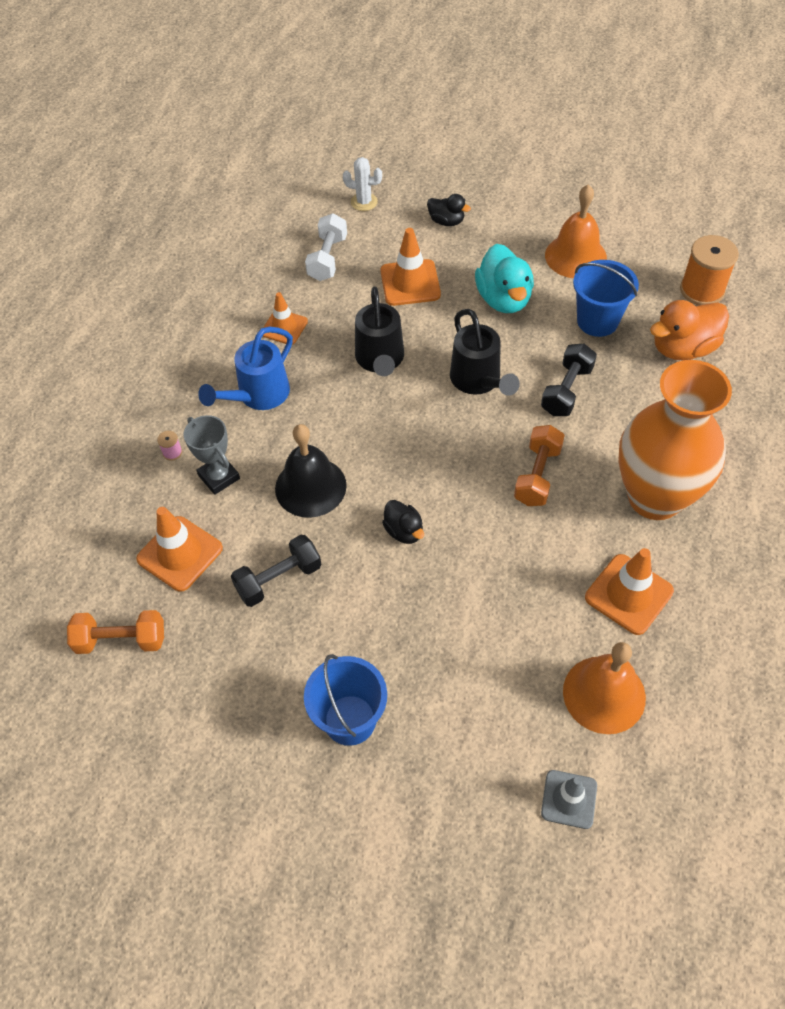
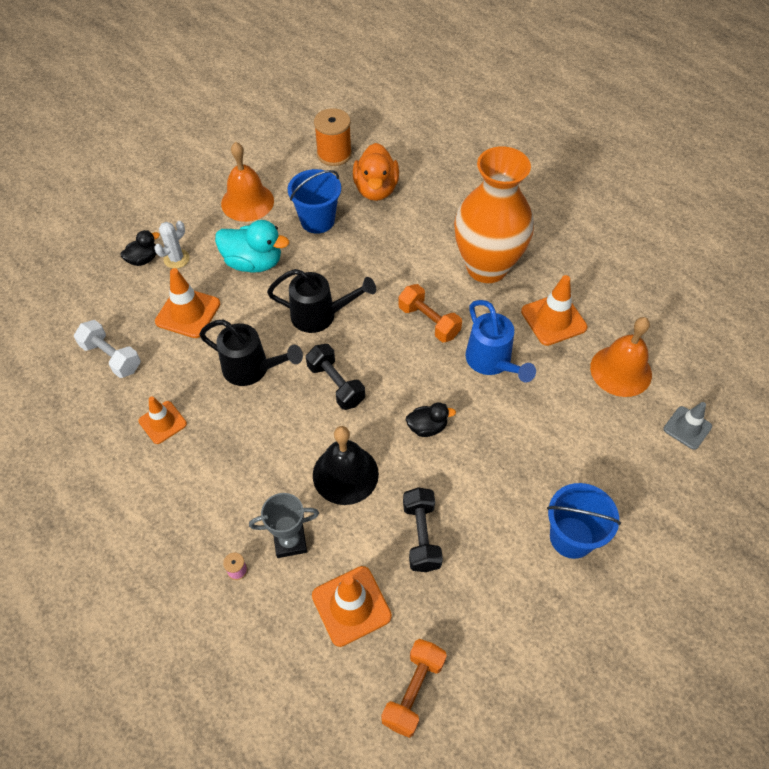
camera: 65 degrees left, 0 degrees up
blue watering can [198,326,293,410] -> blue watering can moved to [465,300,536,382]
white cactus [343,157,382,211] -> white cactus moved to [154,221,190,269]
black dumbbell [541,344,597,416] -> black dumbbell moved to [306,344,365,410]

